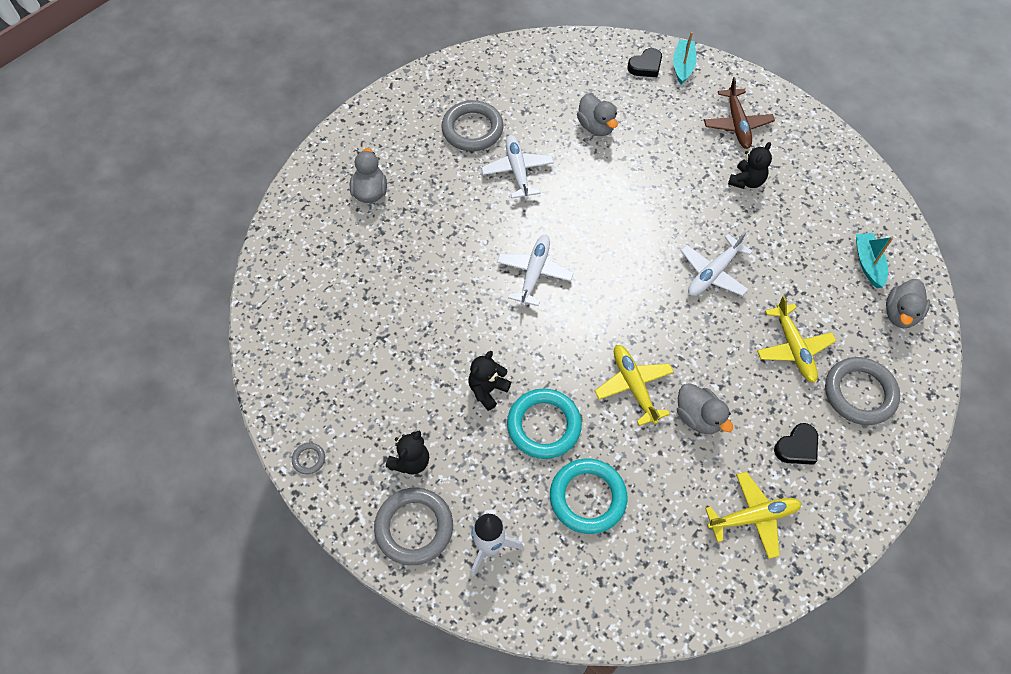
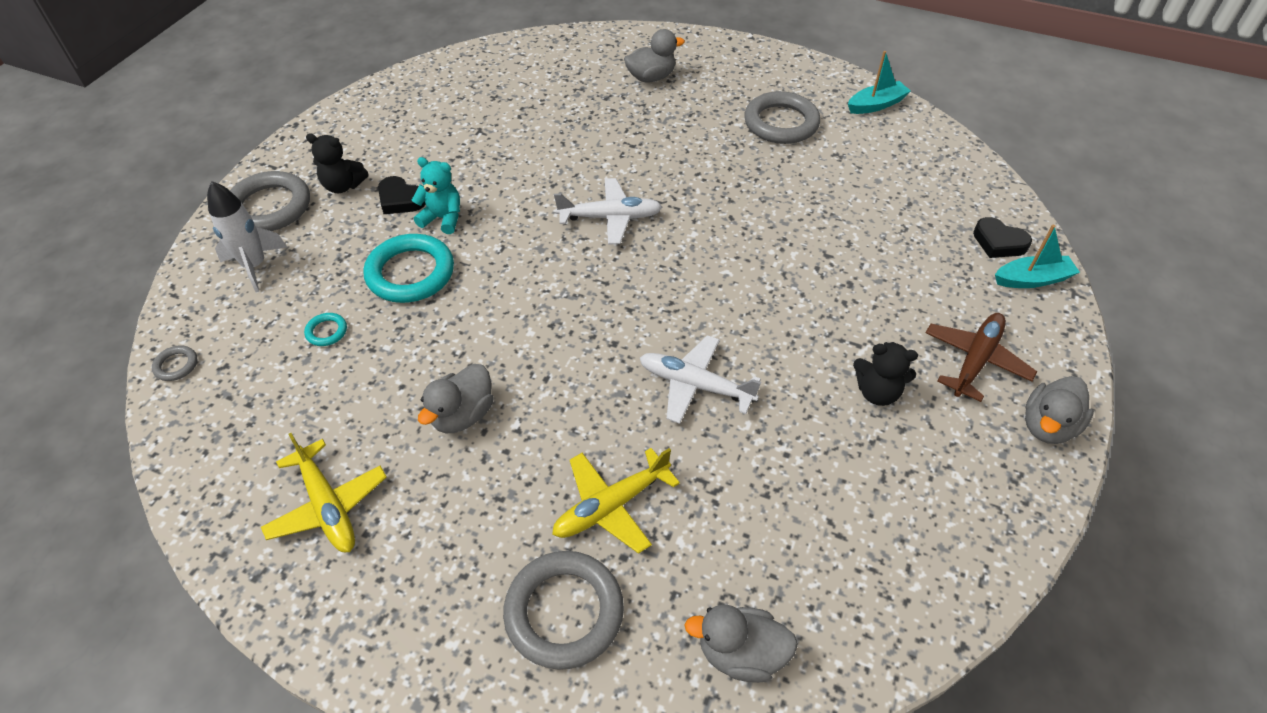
camera: 70 degrees right, 10 degrees down
grey ring [292,443,325,475] -> grey ring moved to [152,346,198,381]
black teddy bear [468,351,511,411] -> turquoise teddy bear [412,157,460,234]
white plane [481,135,554,200] -> none
turquoise ring [550,458,628,534] -> turquoise ring [304,313,347,346], size x0.44
grey duck [577,94,618,136] -> grey duck moved to [1025,376,1094,444]
yellow plane [595,345,674,426] -> none
brown plane [704,77,775,149] -> brown plane turned 150 degrees clockwise [925,313,1037,402]
black heart [774,423,818,465] -> black heart moved to [378,176,426,214]
turquoise boat [856,233,893,288] -> turquoise boat moved to [848,51,911,114]

